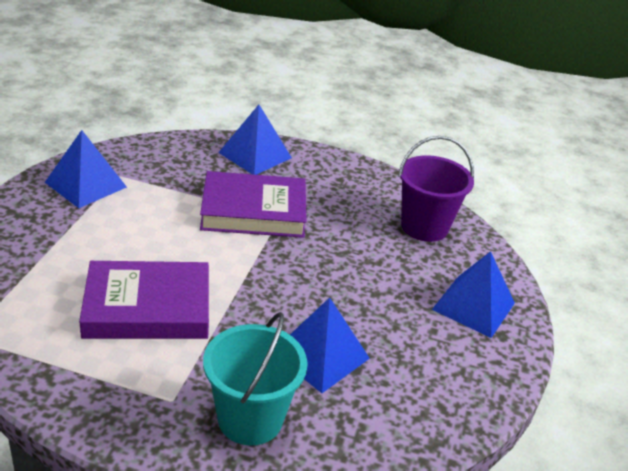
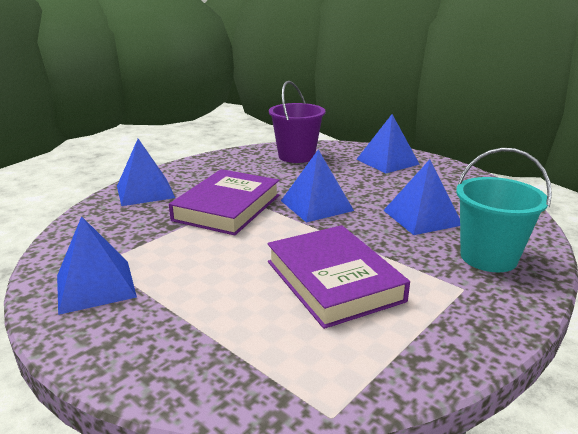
camera: 60 degrees left, 10 degrees down
purple book [79,261,209,339] -> purple book turned 45 degrees counterclockwise [267,225,410,329]
none -> blue pyramid [281,150,354,223]

